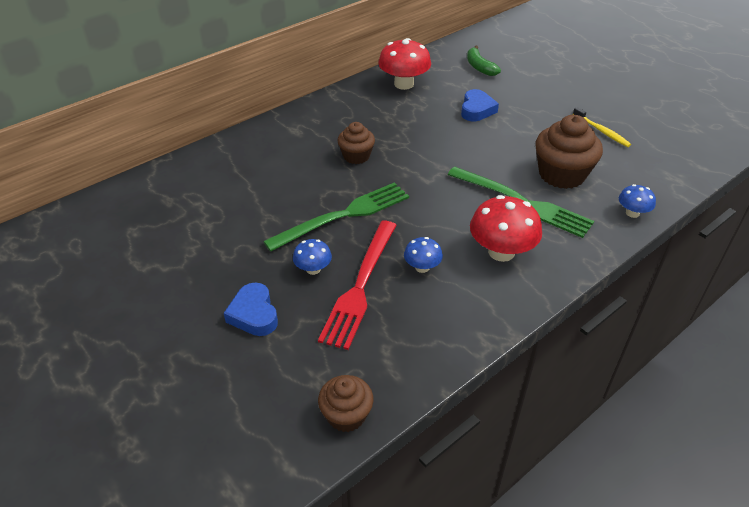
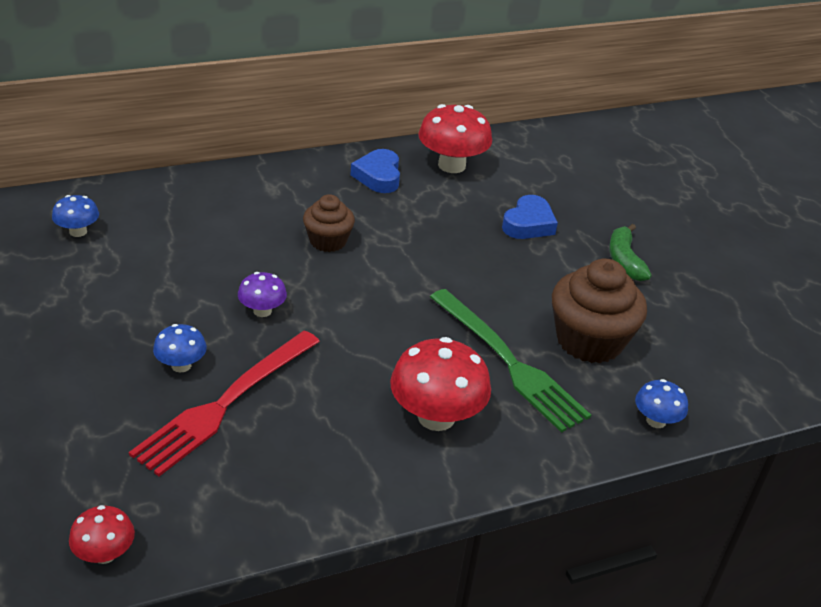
camera: 15 degrees right, 5 degrees down
blue heart [224,282,278,336] -> blue heart moved to [351,149,400,193]
green fork [263,182,409,251] -> purple mushroom [238,272,287,317]
brown cupcake [318,375,374,432] -> red mushroom [69,505,135,564]
blue mushroom [404,237,443,273] -> blue mushroom moved to [52,195,99,237]
green banana [467,46,501,76] -> green banana moved to [609,224,651,281]
yellow toothbrush [573,107,631,147] -> none

